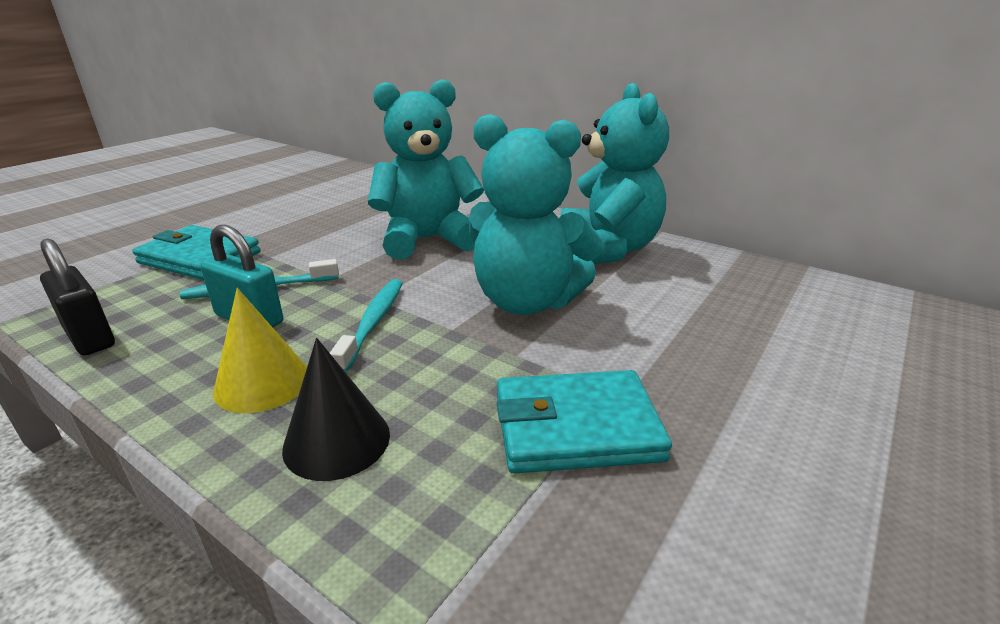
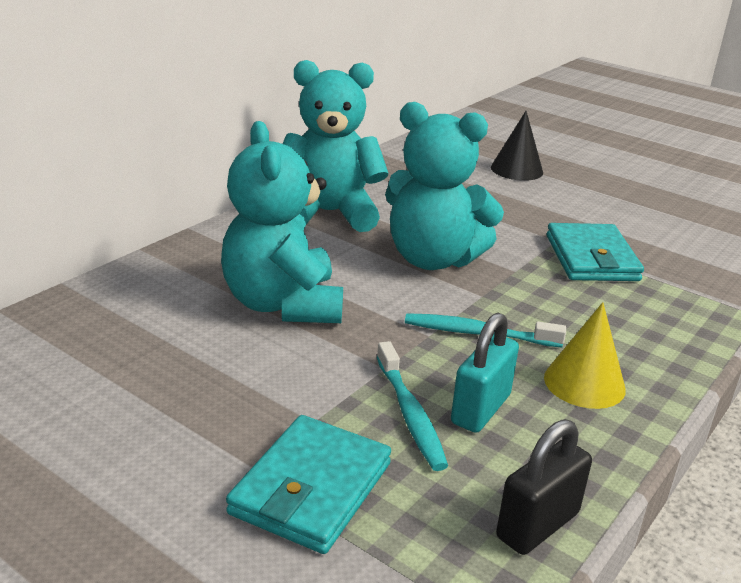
camera: 90 degrees left, 0 degrees up
black cone [282,338,390,481] -> black cone moved to [491,111,543,181]
turquoise teddy bear [469,114,604,315] -> turquoise teddy bear turned 90 degrees clockwise [385,102,504,270]

